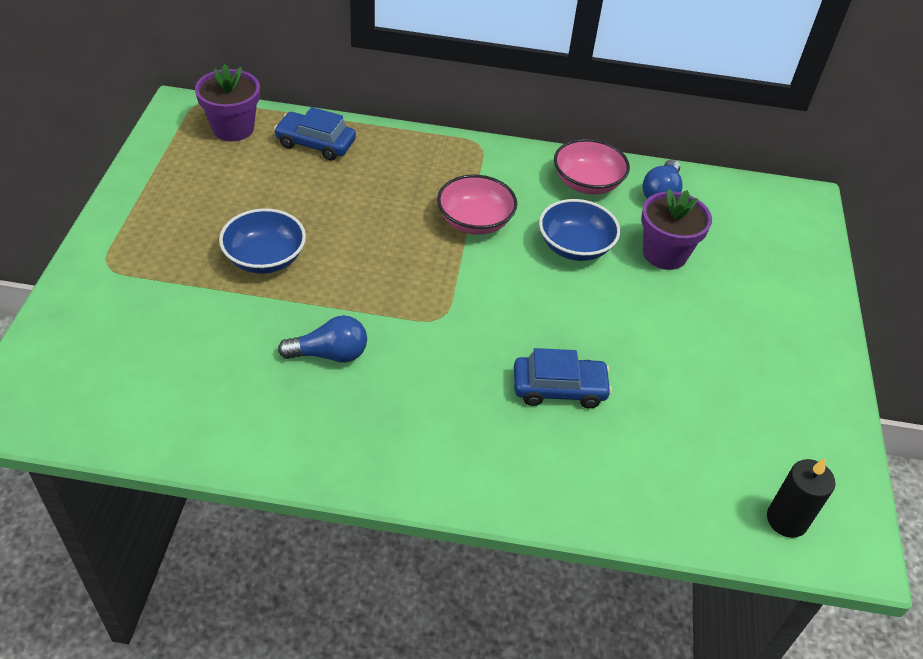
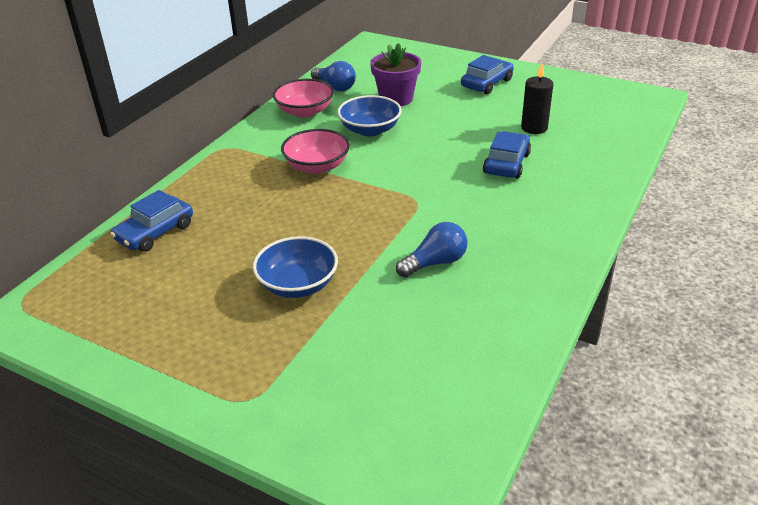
camera: 65 degrees left, 10 degrees down
purple flower pot [195,64,260,141] -> none
blue light bulb [278,315,367,363] -> blue light bulb turned 45 degrees clockwise [396,222,467,277]
black candle [767,458,836,538] -> black candle moved to [521,63,553,134]
none -> blue car [461,55,514,94]

